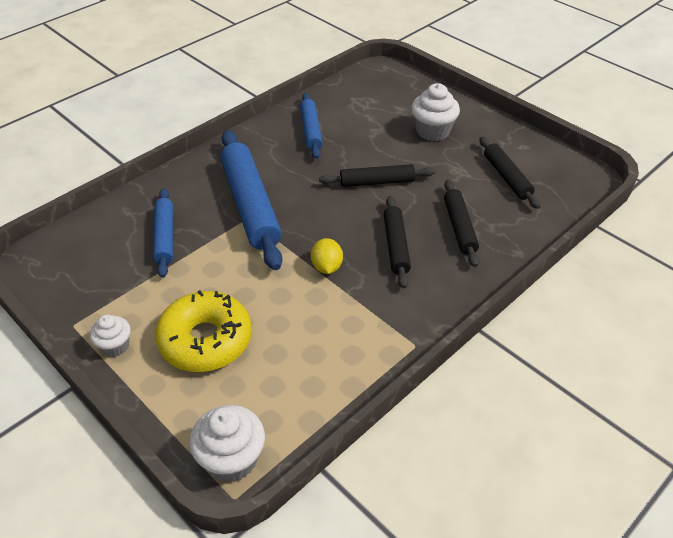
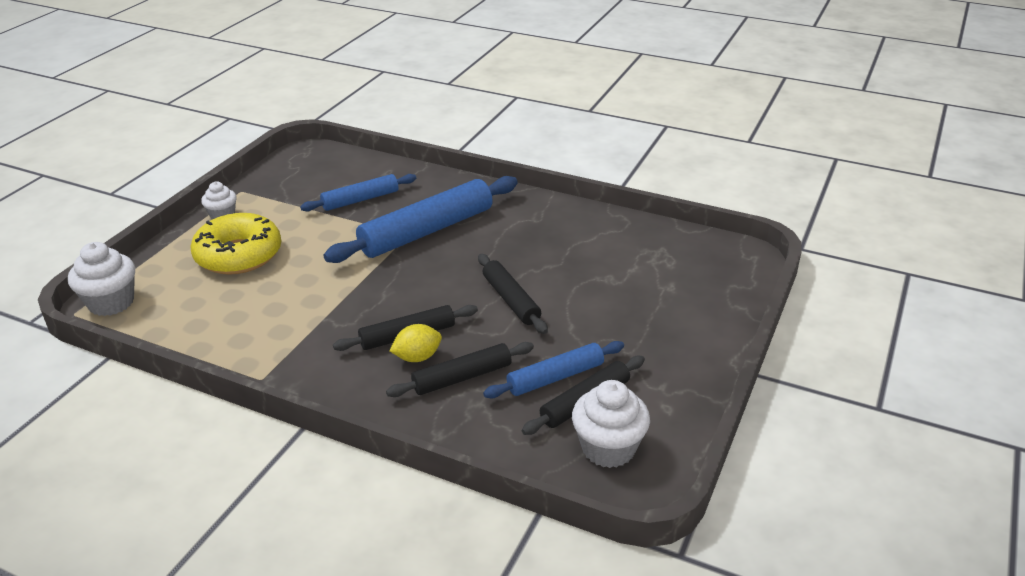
camera: 70 degrees right, 10 degrees down
blue rolling pin [300,93,323,159] -> blue rolling pin moved to [483,341,624,398]
yellow lemon [311,238,343,274] -> yellow lemon moved to [390,324,442,362]
white cupcake [411,83,460,141] -> white cupcake moved to [572,380,650,468]

